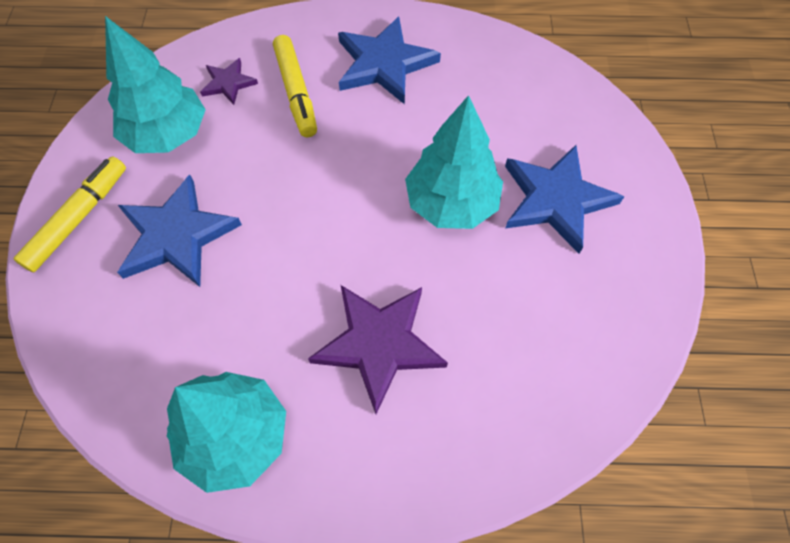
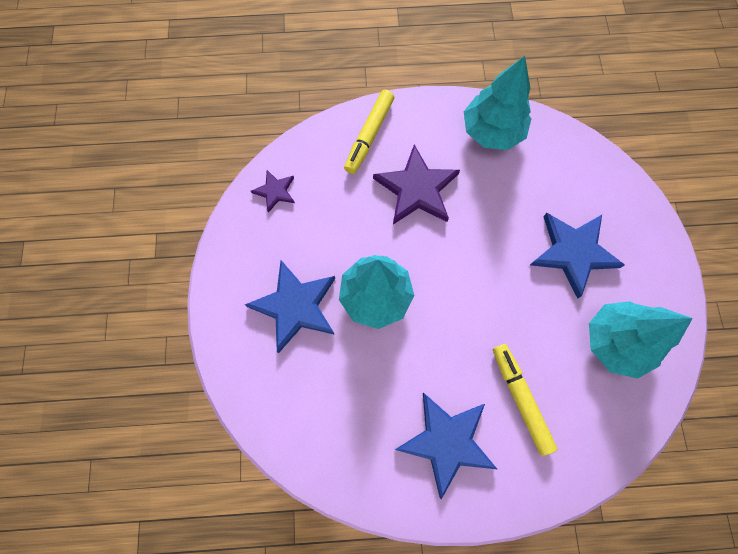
camera: 175 degrees right, 10 degrees up
yellow marker [14,156,126,272] -> yellow marker moved to [344,90,394,174]
purple star [200,58,258,105] -> purple star moved to [251,170,295,213]

